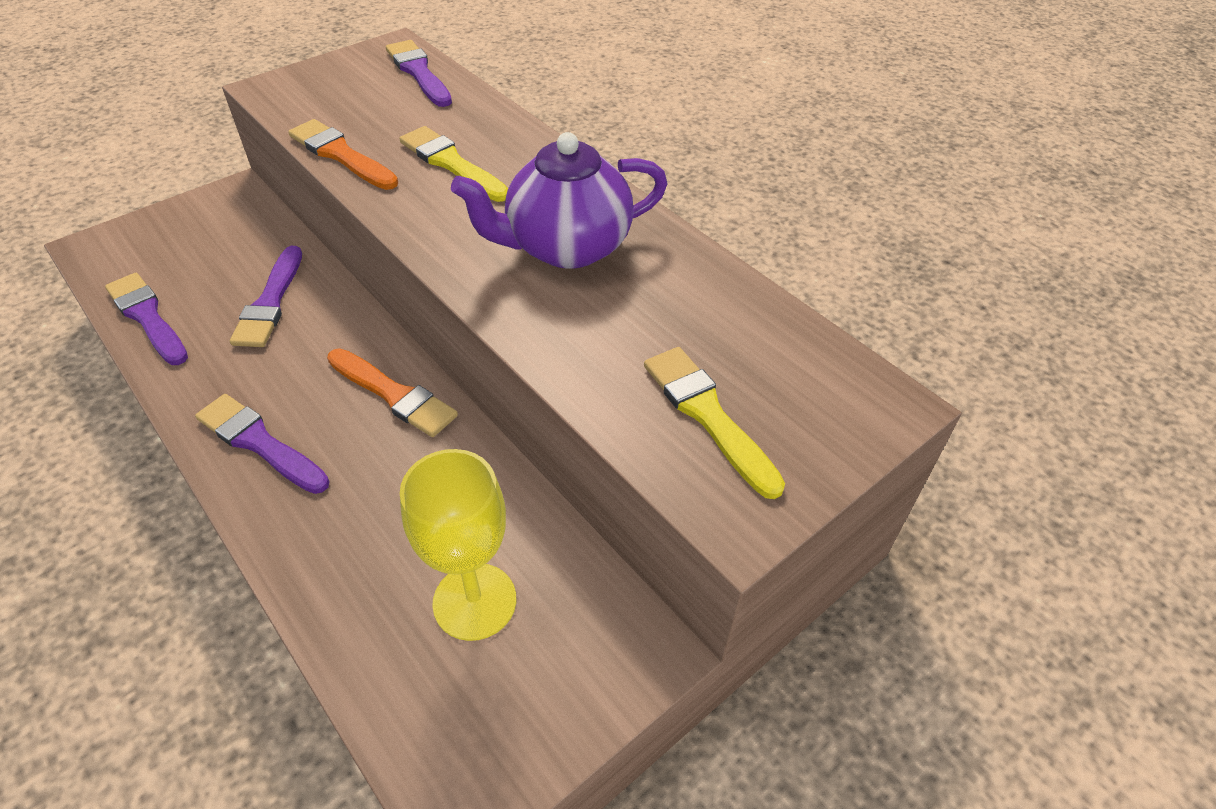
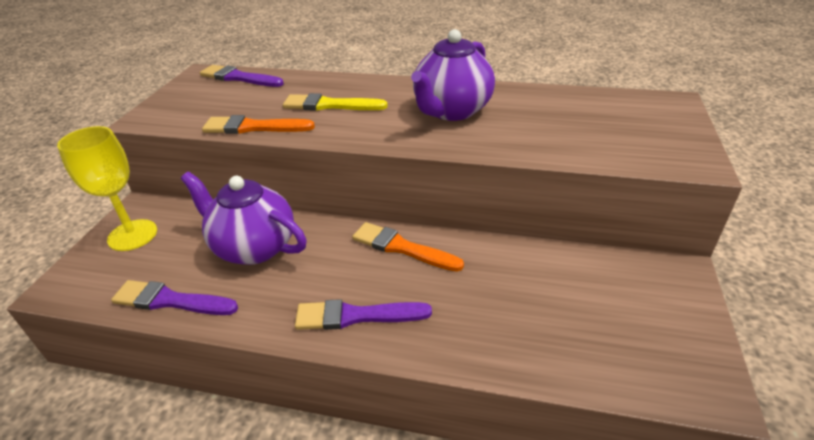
camera: 35 degrees left, 10 degrees down
purple brush [230,246,302,347] -> purple teapot [181,172,307,265]
orange brush [327,348,458,437] -> orange brush turned 150 degrees counterclockwise [352,222,464,272]
yellow goblet [400,449,516,641] -> yellow goblet moved to [57,126,157,251]
yellow brush [644,347,785,499] -> none

